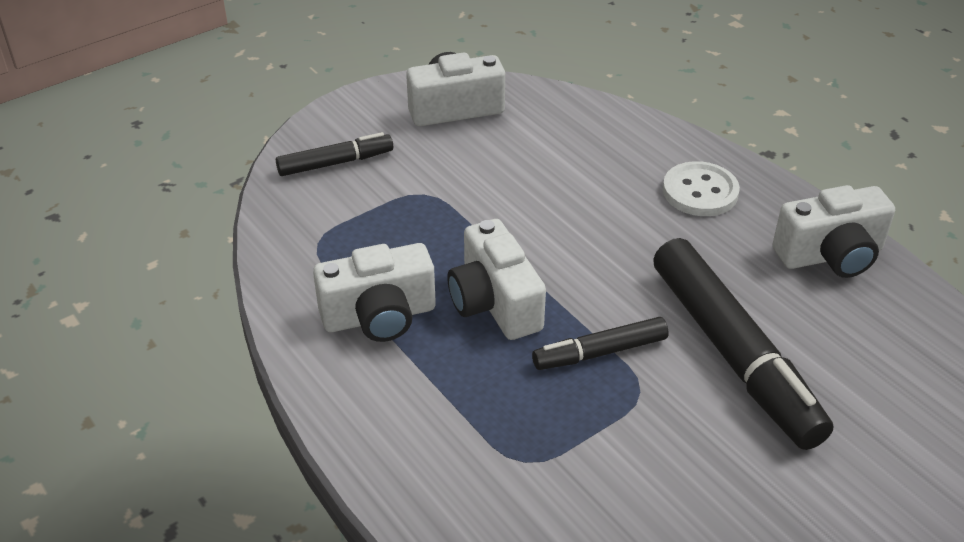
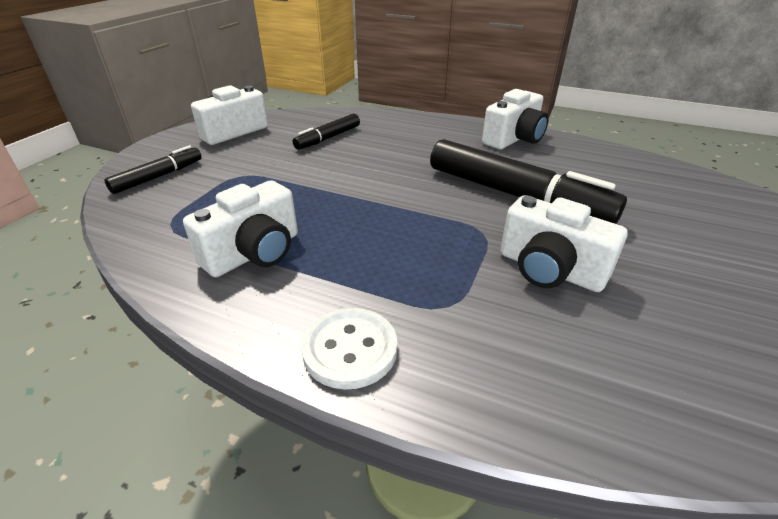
camera: 30 degrees left, 5 degrees down
white camera [447,219,546,340] -> white camera moved to [500,195,628,292]
black marker [532,317,669,370] -> black marker moved to [293,114,360,150]
white button [663,161,740,216] -> white button moved to [301,308,397,390]

